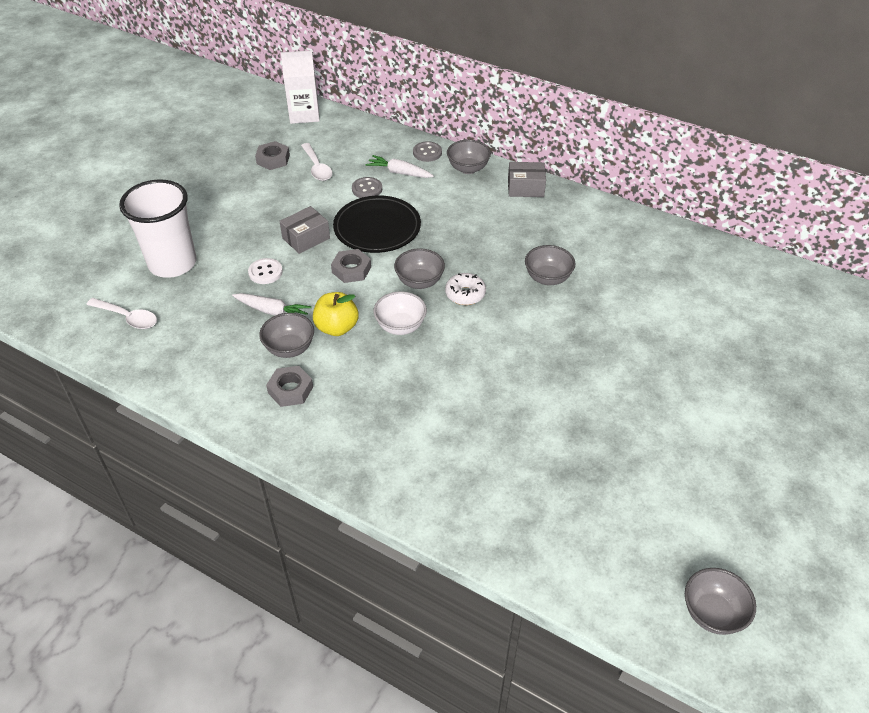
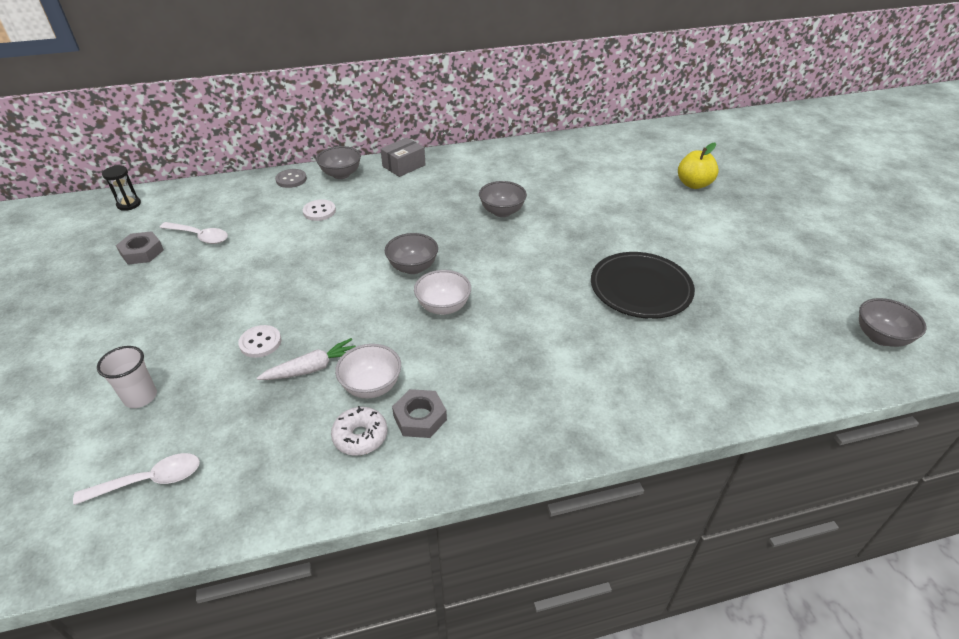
camera: 45 degrees left, 5 degrees down
white cup [119,179,196,278] -> white cup [97,346,157,408], size x0.50
grey bowl [259,313,314,358] -> white bowl [335,344,401,398]
grey box [279,206,330,254] -> none
white carton [281,50,320,124] -> black hourglass [102,165,141,211]
yellow apple [313,292,359,336] -> yellow apple moved to [678,143,719,189]
grey nut [331,249,371,283] -> none
black plate [333,195,421,253] -> black plate moved to [591,252,695,319]
grey button [352,177,382,198] -> none
white carrot [366,155,434,178] -> none
white donut [445,273,486,305] -> white donut moved to [331,406,388,456]
none -> white button [303,199,336,221]

